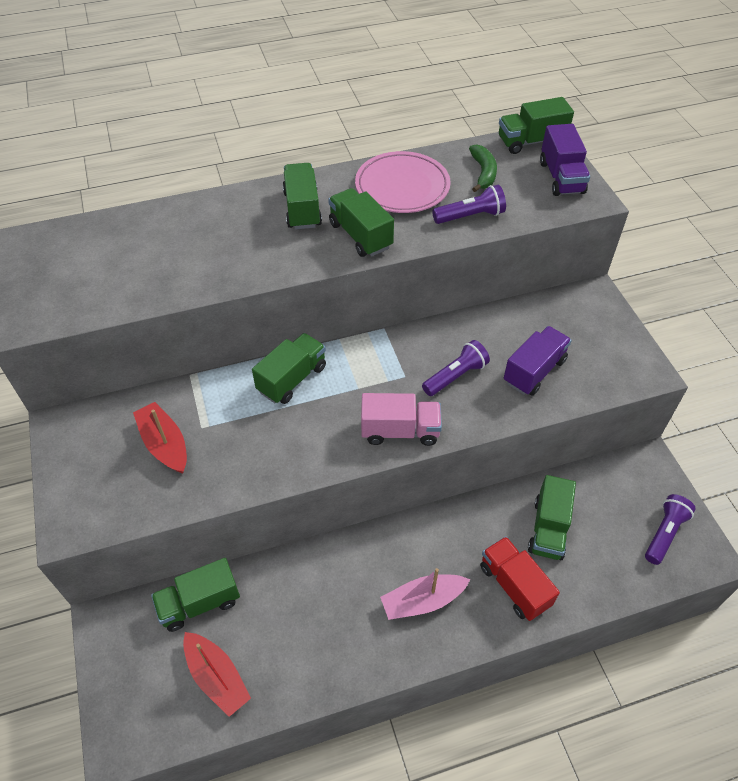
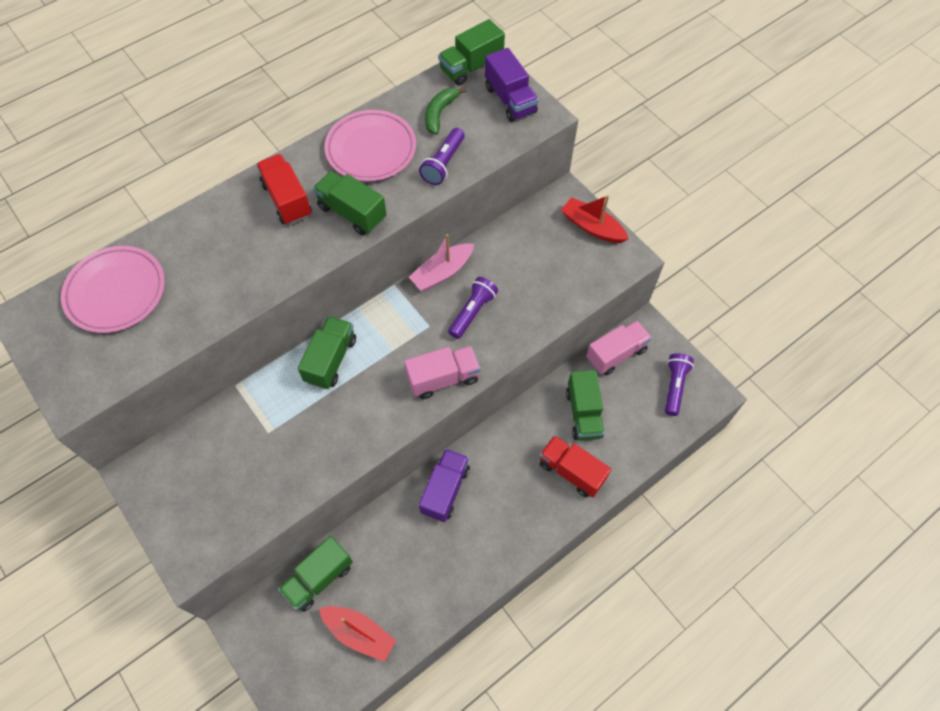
camera: 20 degrees left, 10 degrees up
red boat [133,402,187,474] -> red boat moved to [561,195,629,243]
green truck [283,163,322,229] -> red truck [256,154,312,225]
pink boat [380,568,470,620] -> pink boat moved to [409,234,474,291]
purple flashlight [432,185,506,224] -> purple flashlight turned 150 degrees clockwise [419,128,465,185]
green banana [469,144,497,192] -> green banana turned 135 degrees counterclockwise [425,88,466,135]
purple truck [504,326,572,396] -> purple truck moved to [419,449,470,522]
none -> pink plate [61,246,165,333]
none -> pink truck [586,321,652,375]

